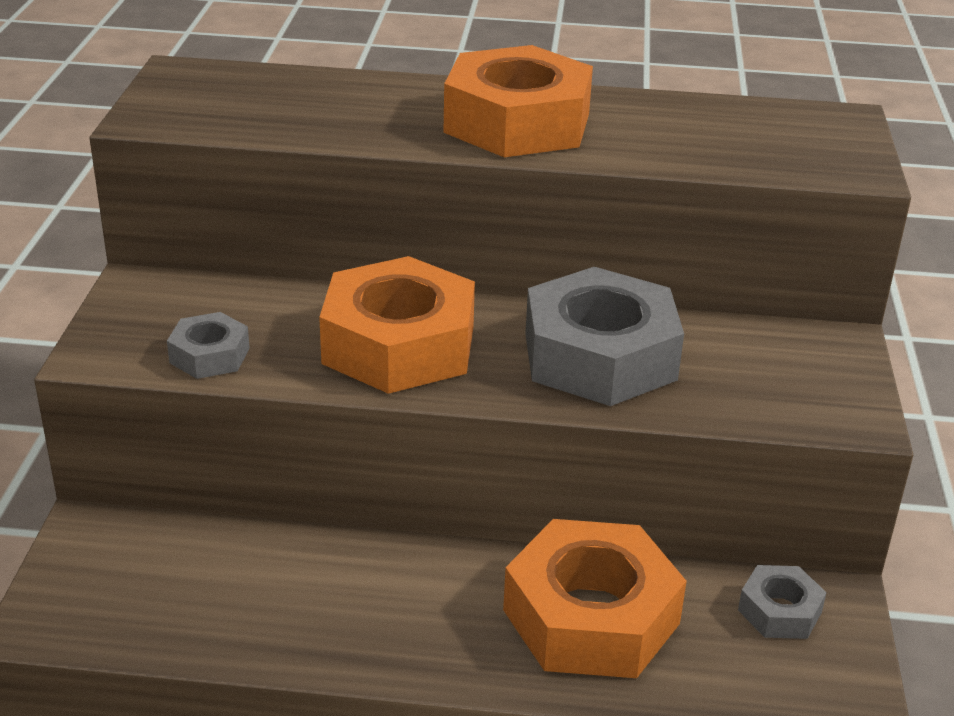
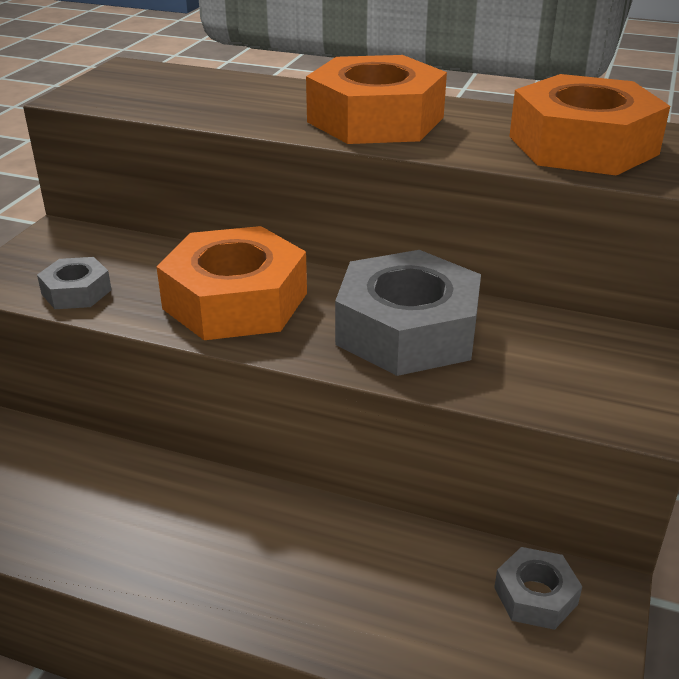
camera: 15 degrees right, 0 degrees up
orange nut [503,519,687,678] -> orange nut moved to [509,74,670,176]

